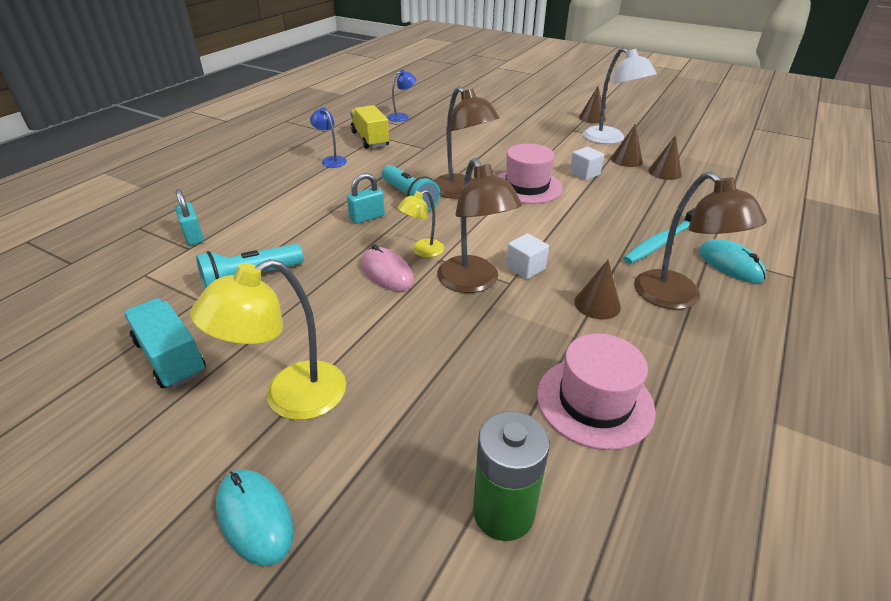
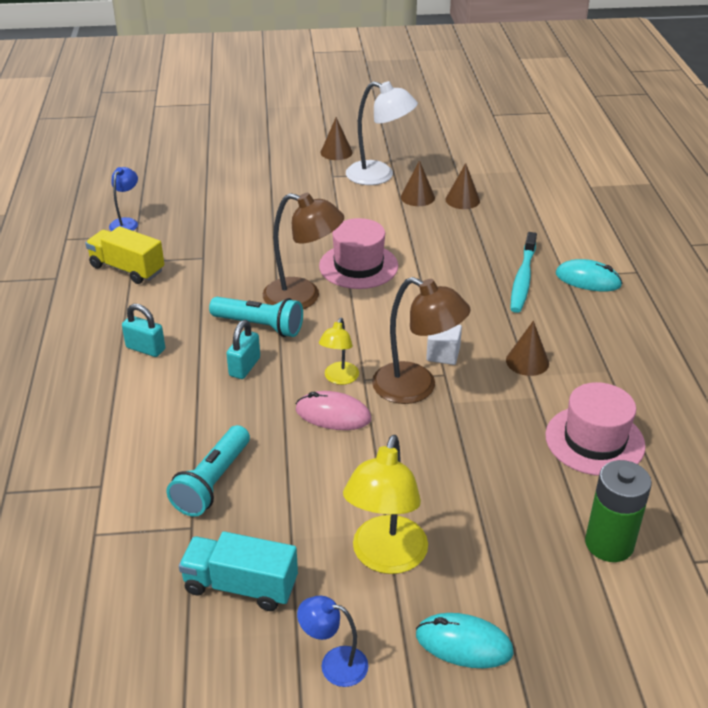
camera: 35 degrees left, 0 degrees up
turquoise padlock [175,189,204,245] -> turquoise padlock moved to [122,304,165,357]
blue lamp [310,107,347,168] -> blue lamp moved to [297,596,368,687]
white cube [569,147,604,180] -> none
brown lamp [634,172,767,310] -> none

